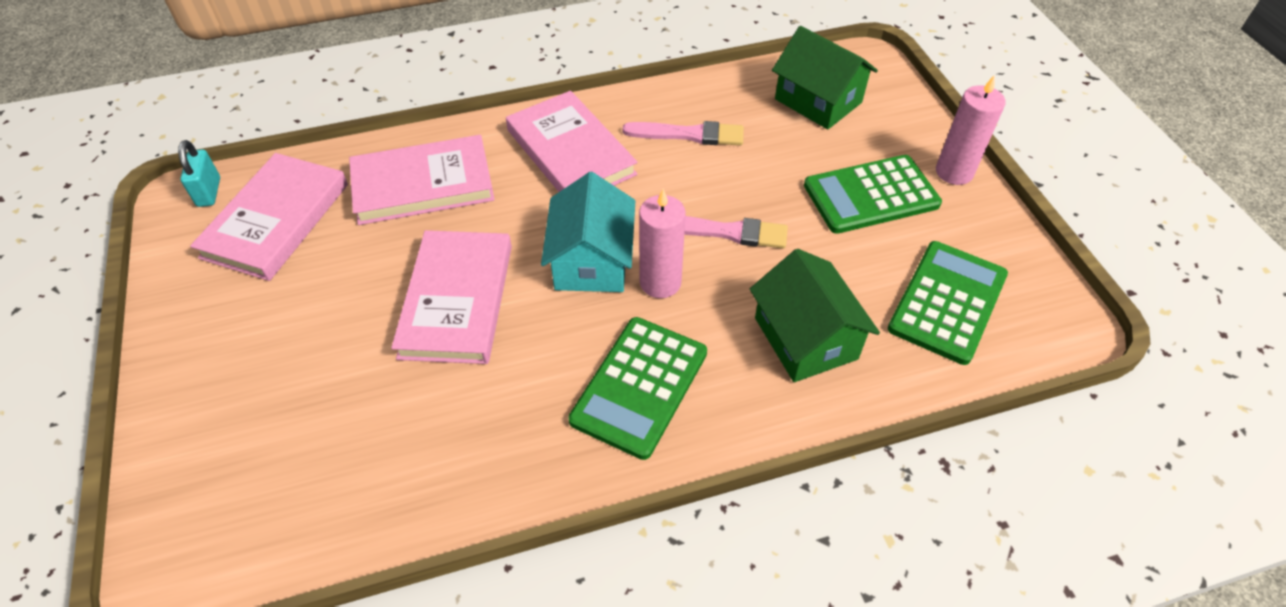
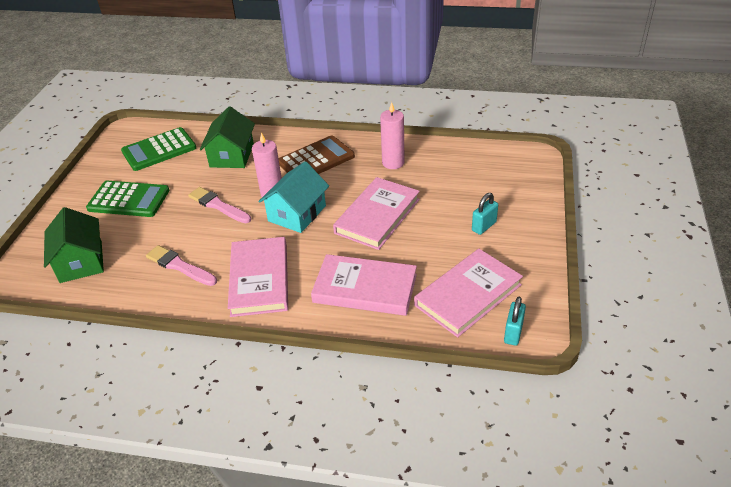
camera: 150 degrees left, 10 degrees down
green calculator [568,317,707,460] -> brown calculator [278,135,355,174]
pink candle [936,76,1006,185] -> pink candle moved to [380,102,405,169]
none -> turquoise padlock [472,193,498,235]

